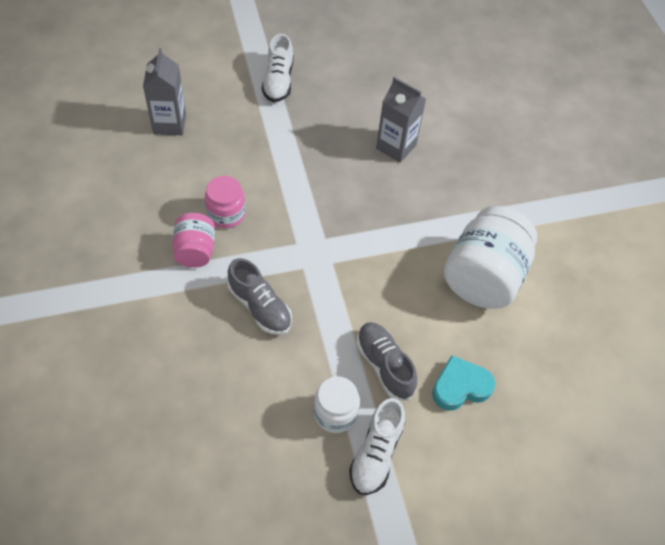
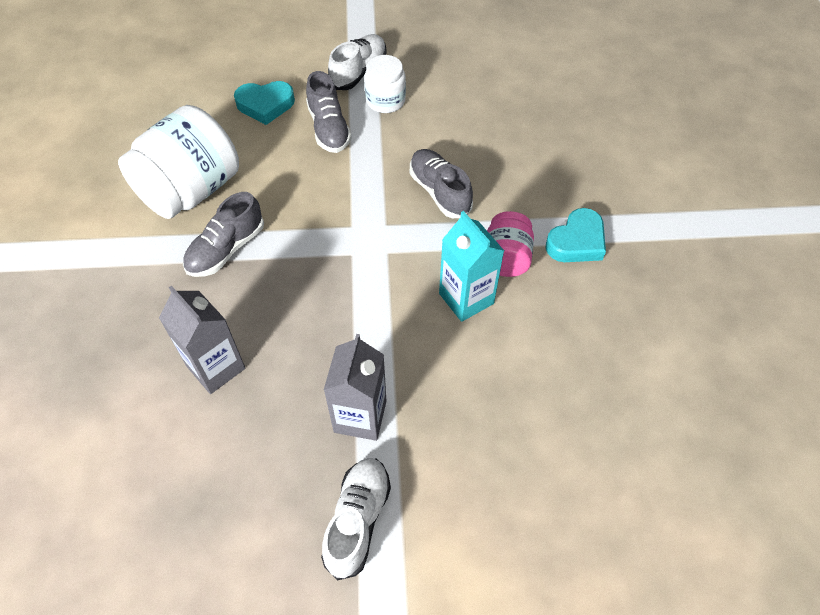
camera: 165 degrees left, 0 degrees up
grey carton [143,48,186,135] -> grey carton moved to [324,334,386,441]
pink jar [205,176,245,228] -> turquoise carton [439,211,504,322]
none -> grey shoe [183,192,264,277]
none -> turquoise heart [545,208,606,262]

